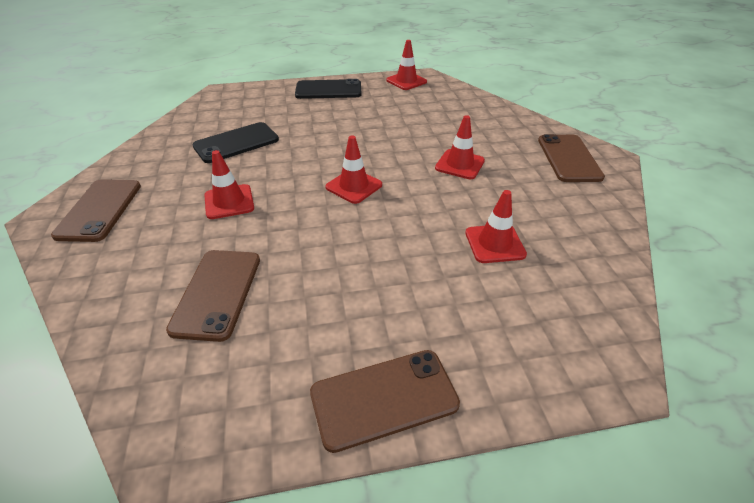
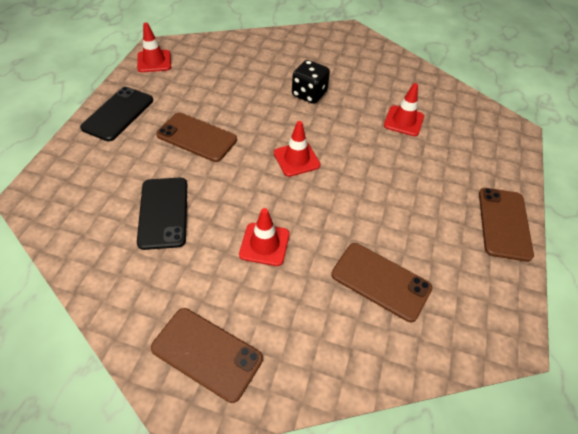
camera: 65 degrees left, 10 degrees up
red traffic cone [435,115,485,179] -> black dice [292,60,330,104]
brown phone [538,134,605,182] -> brown phone moved to [156,113,237,162]

